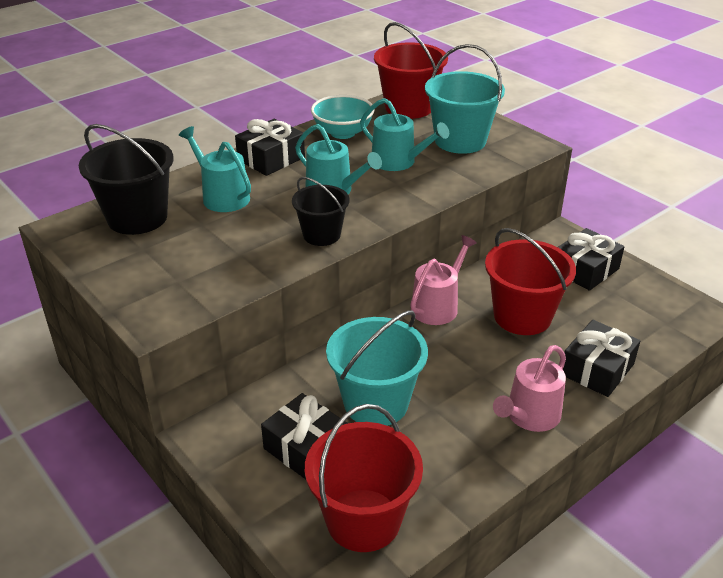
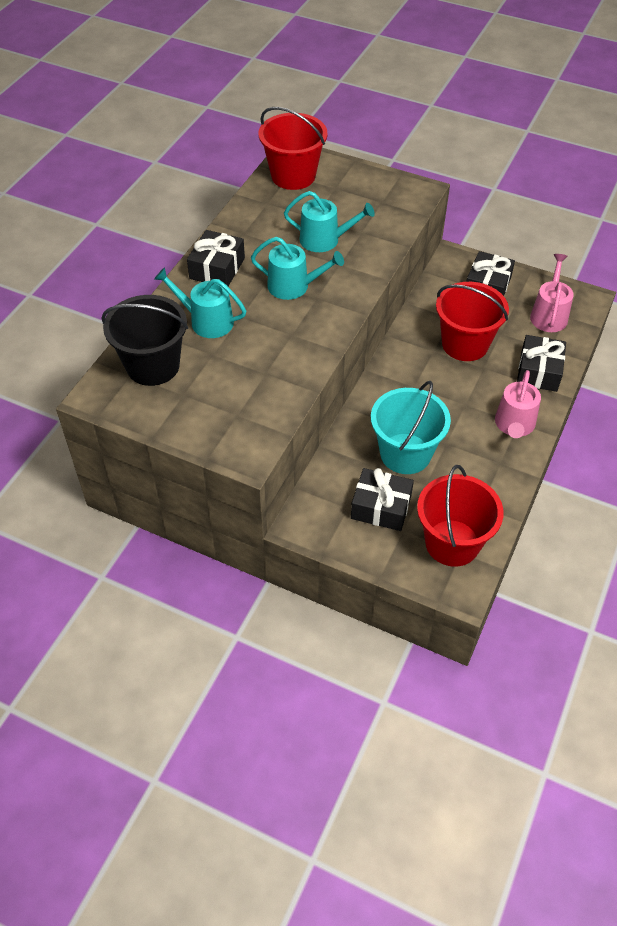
camera: 25 degrees left, 15 degrees up
black bucket [292,177,350,246] -> none
turquoise bowl [311,95,374,139] -> none
pink watering can [410,235,477,325] -> pink watering can moved to [530,254,574,332]
turquoise bucket [425,44,505,154] -> none

